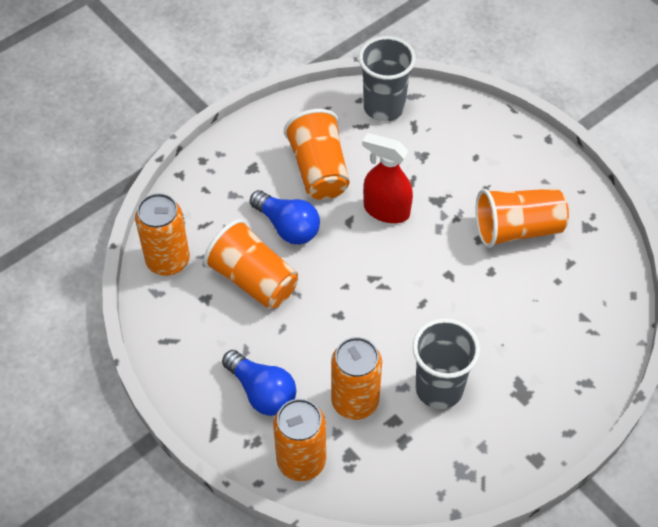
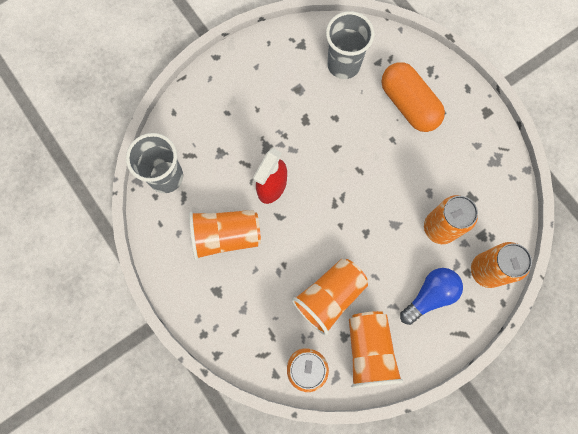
camera: 85 degrees left, 20 degrees up
blue light bulb [250,190,320,245] -> none
grey cup [412,318,480,409] -> grey cup moved to [326,11,374,79]
orange cup [475,188,569,248] -> orange cup moved to [349,311,403,388]
none -> orange capsule [382,62,445,132]

